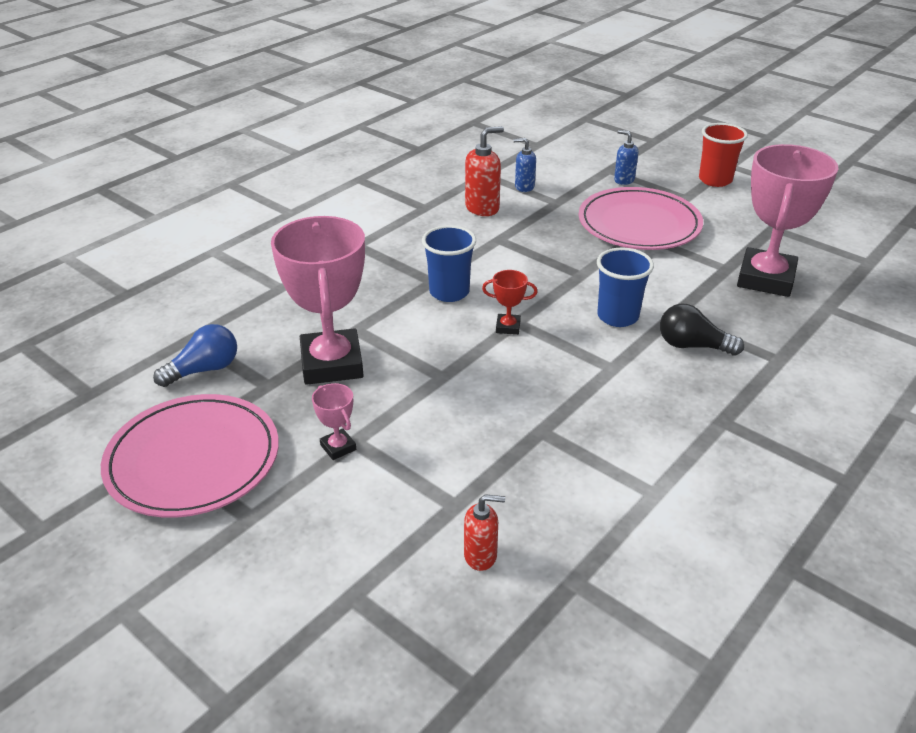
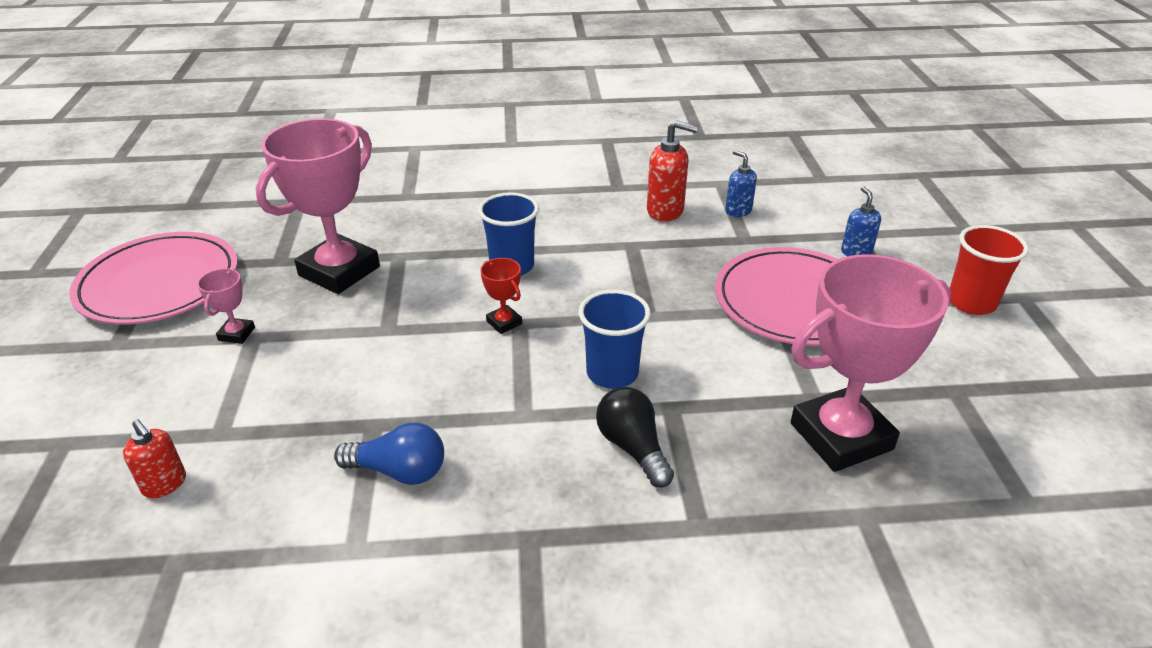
camera: 45 degrees right, 0 degrees up
blue light bulb [153,324,237,387] -> blue light bulb moved to [334,423,444,485]

